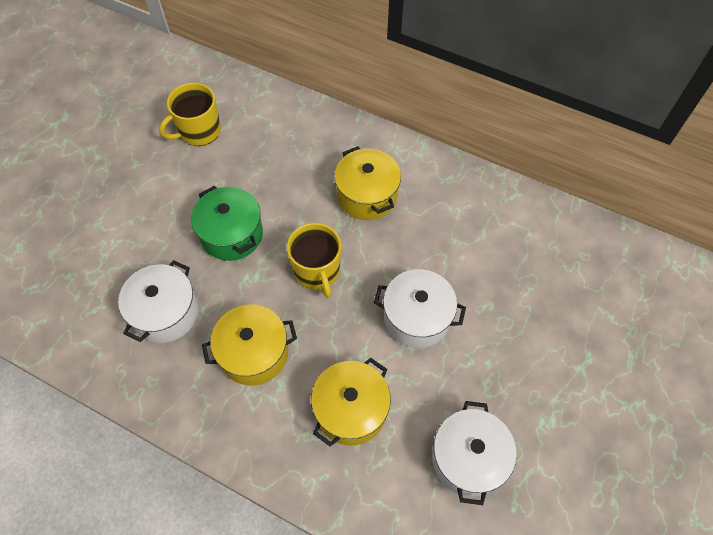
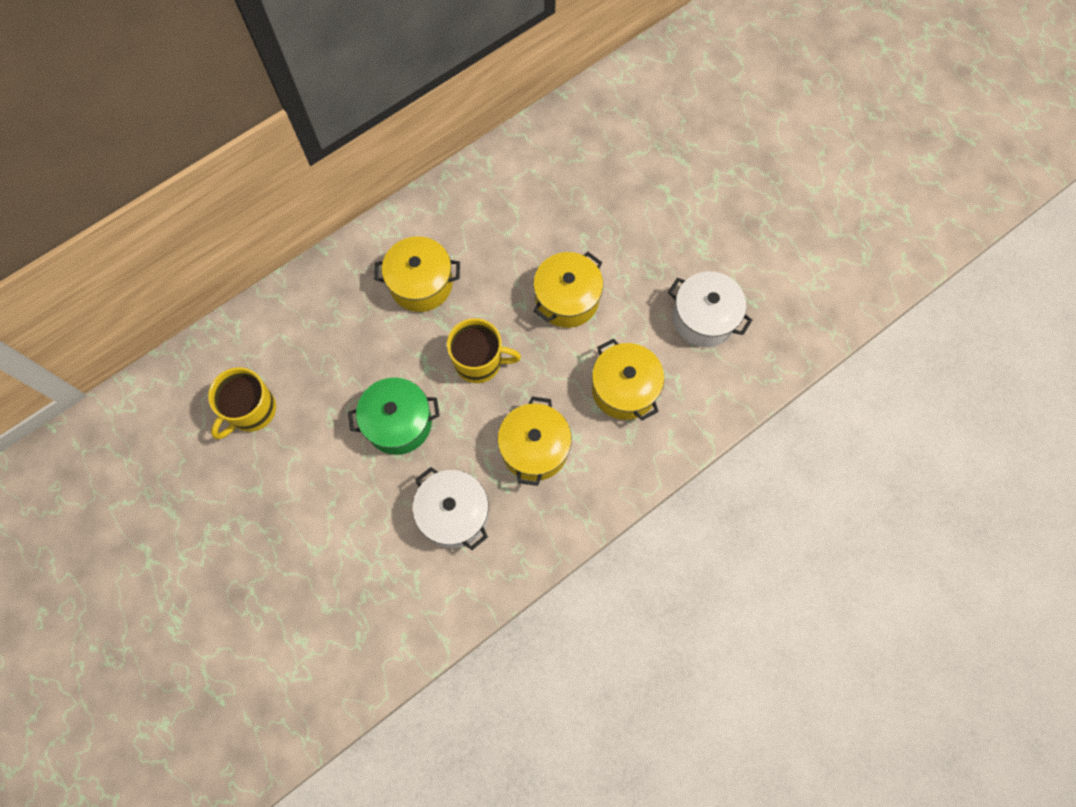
camera: 65 degrees left, 10 degrees up
yellow mug [159,83,221,146] -> yellow mug turned 45 degrees clockwise [208,367,276,439]
white pot [374,269,466,348] -> yellow pot [533,252,603,328]

